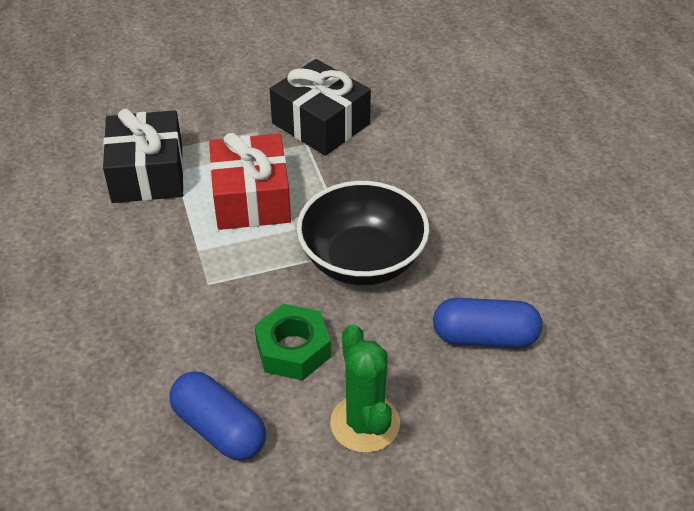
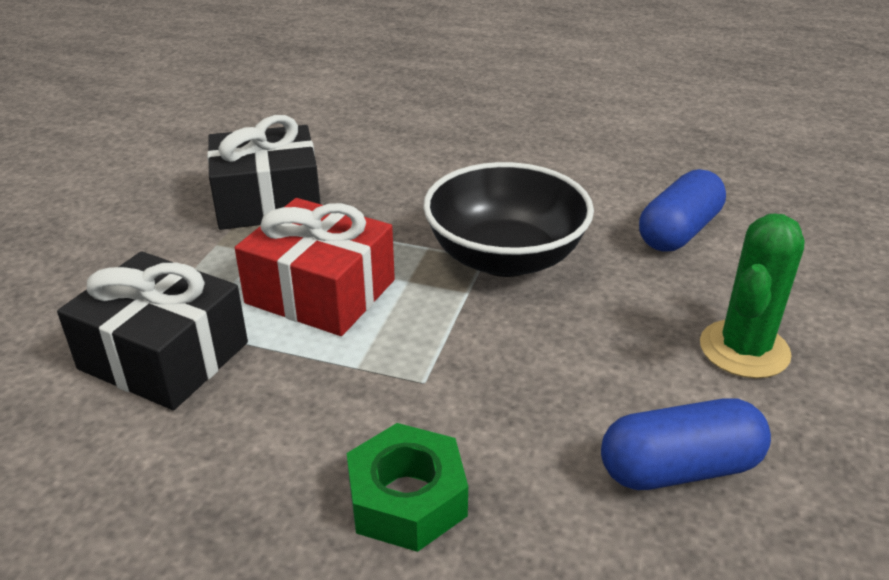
camera: 55 degrees left, 10 degrees down
green nut [254,304,331,380] -> green nut moved to [347,423,468,552]
green cactus [330,324,400,453] -> green cactus turned 75 degrees counterclockwise [700,214,805,378]

